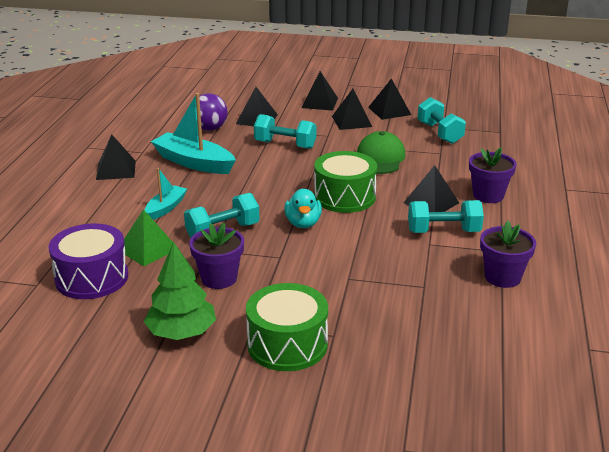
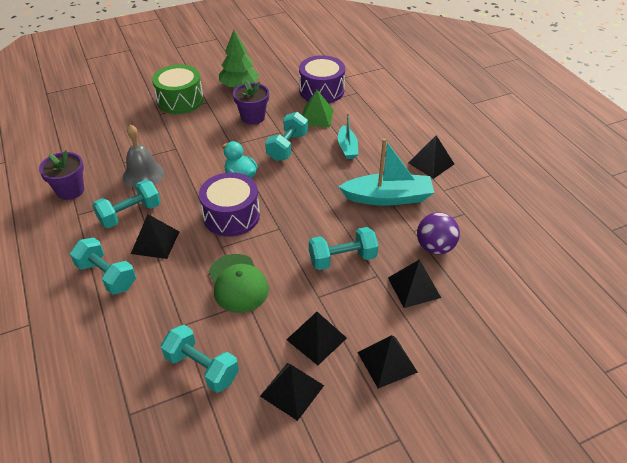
camera: 145 degrees right, 15 degrees up
green drum [314,151,377,213] -> purple drum [199,172,260,237]
purple flower pot [469,147,516,203] -> turquoise dumbbell [70,237,136,295]
none -> grey bell [123,124,164,188]

